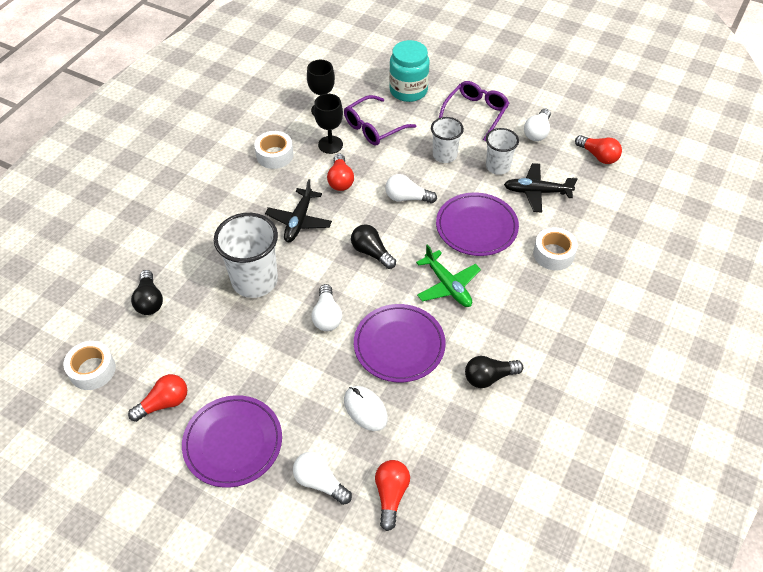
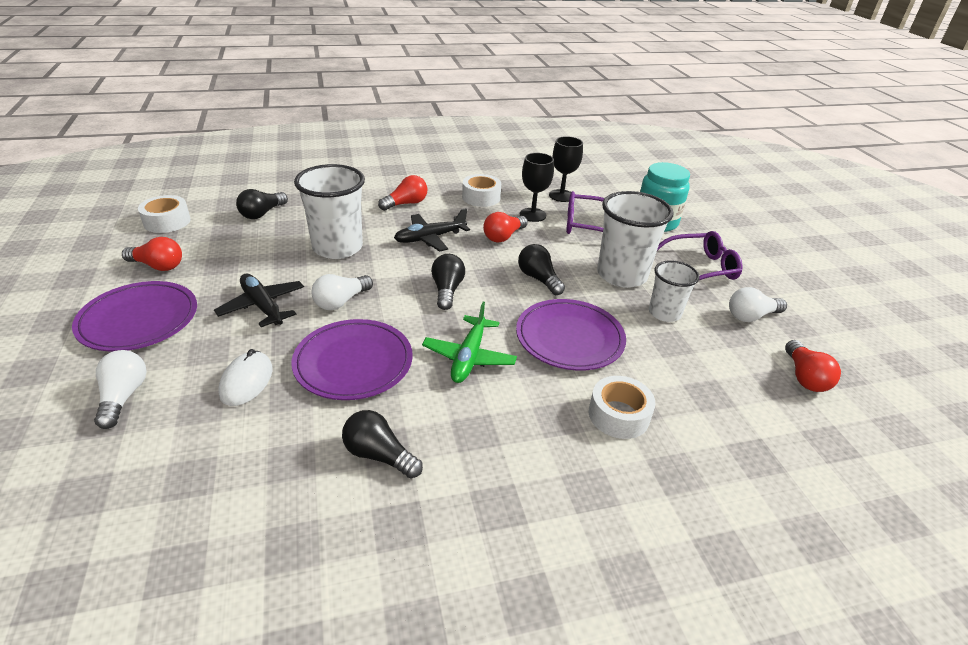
camera: 45 degrees right, 15 degrees down
red light bulb [375,460,410,531] -> red light bulb moved to [378,175,428,211]
white light bulb [385,174,437,203] -> black light bulb [518,244,565,295]
white cup [431,117,464,163] -> white cup [597,191,674,288], size x1.67
black plane [504,163,578,212] -> black plane moved to [214,274,304,327]

